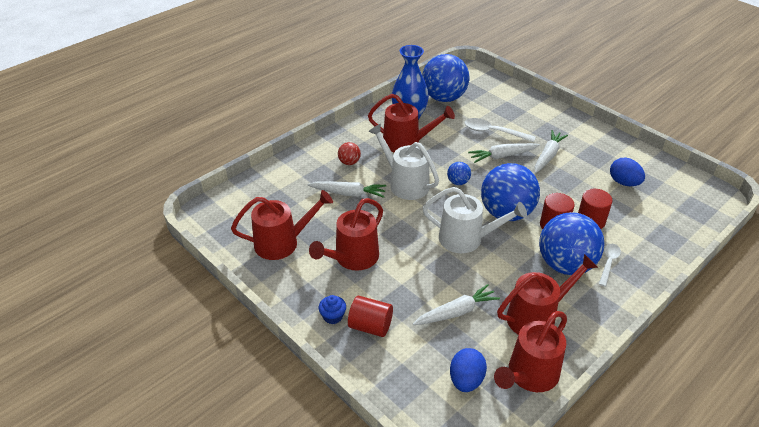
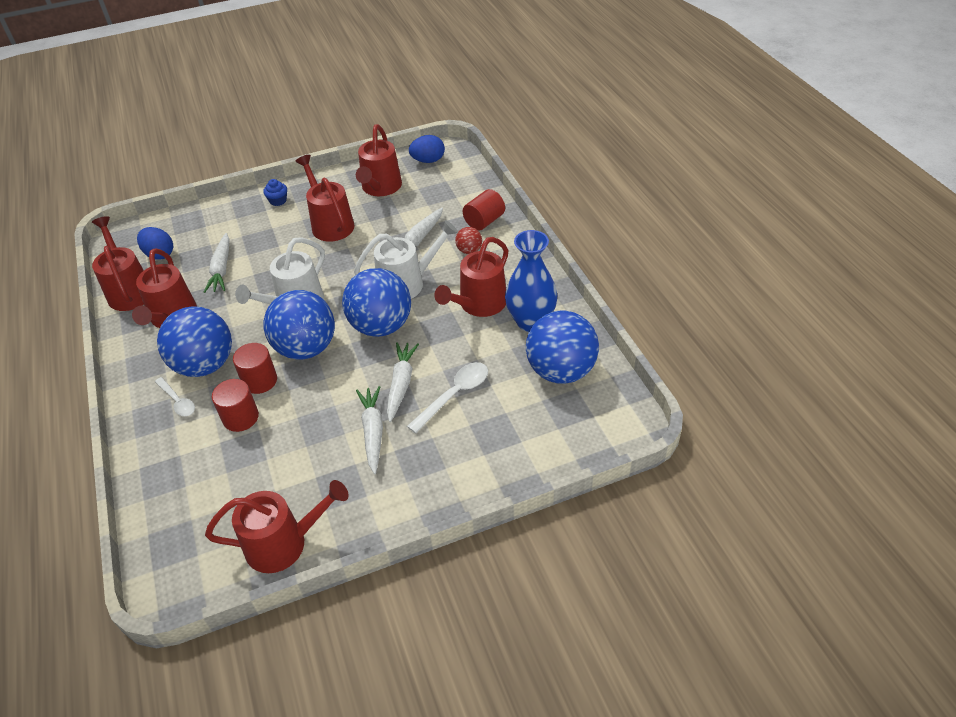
camera: 115 degrees right, 5 degrees up
red cylinder [348,295,393,337] -> red cylinder moved to [463,189,505,231]
blue ball [447,162,471,185] -> blue ball [342,268,411,337], size x2.29
white carrot [535,130,568,173] -> white carrot turned 150 degrees counterclockwise [356,386,383,474]
blue egg [610,158,645,186] -> blue egg moved to [409,135,445,163]
none -> red watering can [205,480,349,573]

